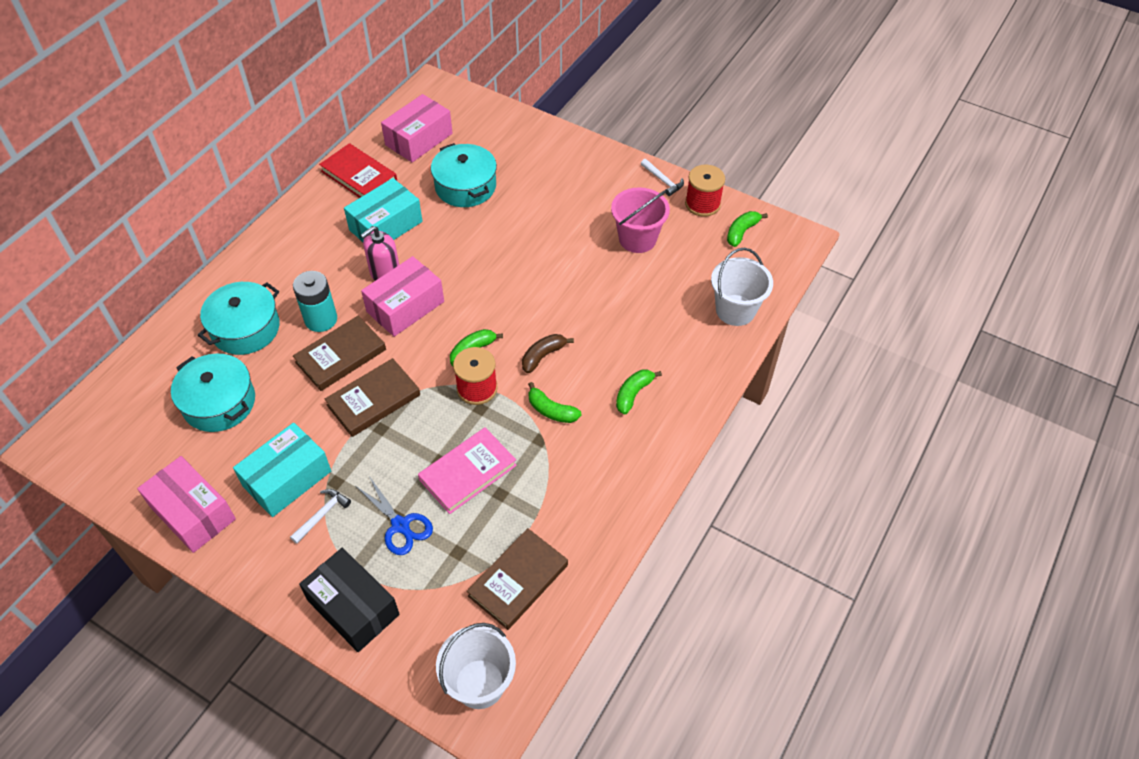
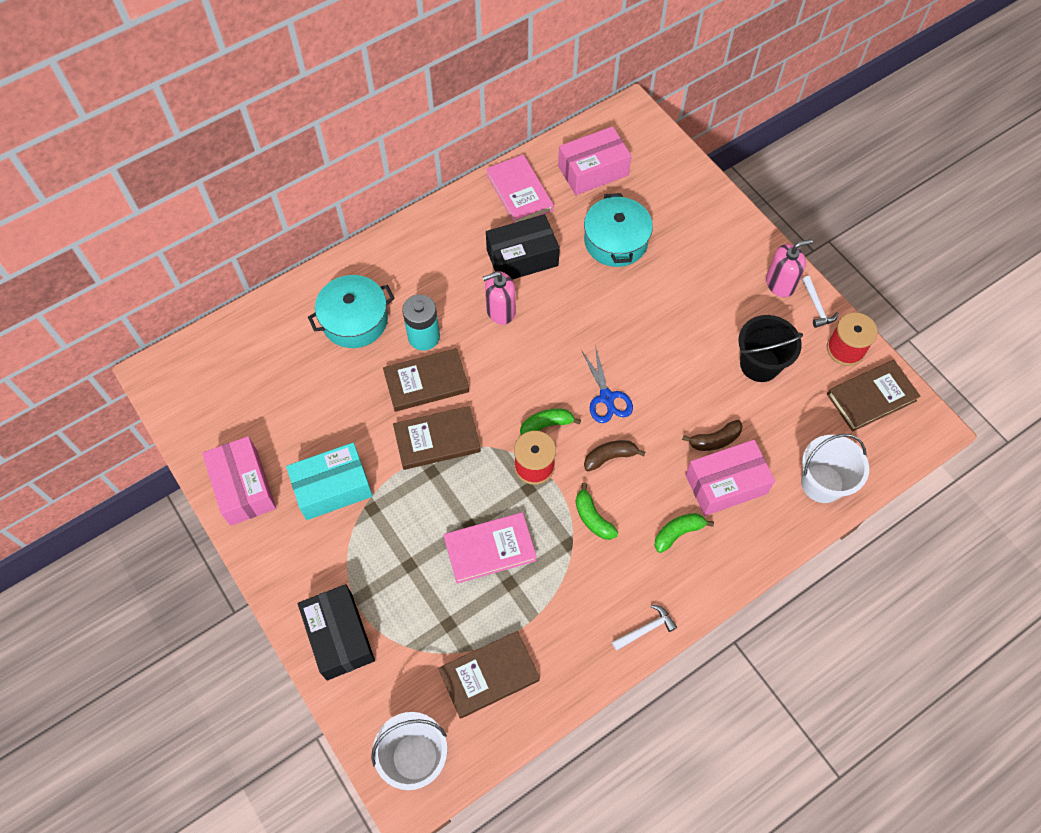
camera: 25 degrees right, 10 degrees up
turquoise pot [171,354,255,432] -> none
white hammer [290,489,351,544] -> white hammer moved to [612,605,677,650]
red book [319,143,397,198] -> pink book [486,154,554,223]
turquoise box [344,178,423,242] -> black box [486,214,560,280]
blue scissors [356,476,433,555] -> blue scissors moved to [582,345,633,423]
pink box [361,256,444,337] -> pink box moved to [685,440,775,516]
pink bucket [611,187,670,253] -> black bucket [738,315,803,382]
green banana [727,211,768,247] -> brown book [827,360,921,432]
none -> brown banana [682,420,743,451]
none -> pink soap dispenser [766,239,813,297]

